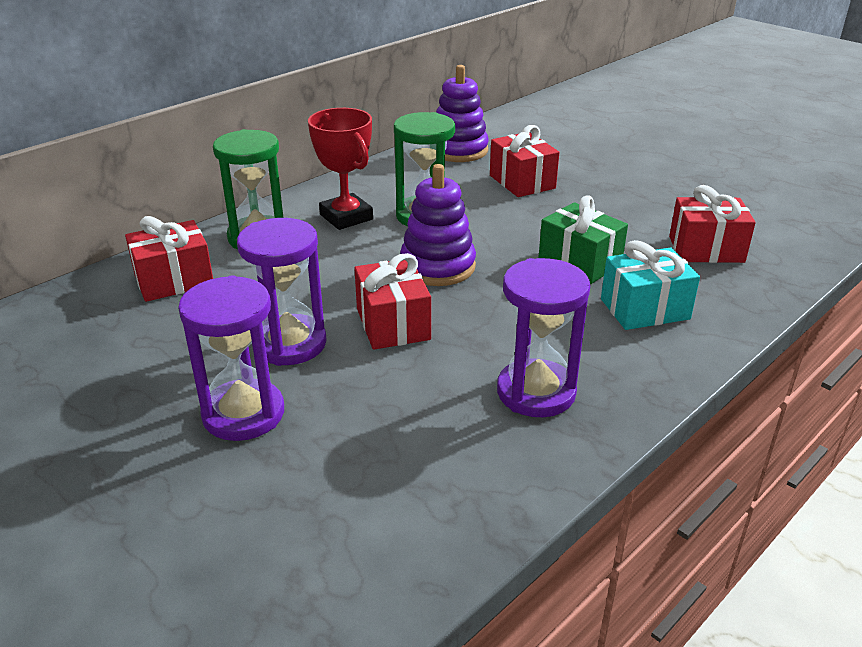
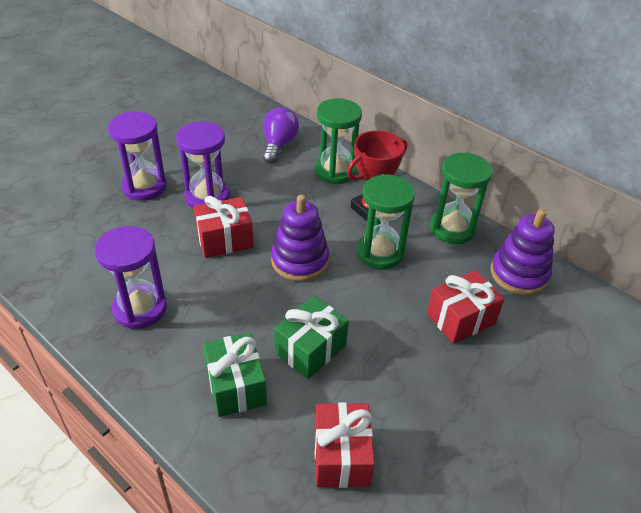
camera: 85 degrees right, 10 degrees up
red gift [125,216,213,302] -> purple light bulb [263,107,299,163]
turquoise gift [601,240,700,330] -> green gift [203,332,267,417]
none -> green hourglass [430,152,493,244]

